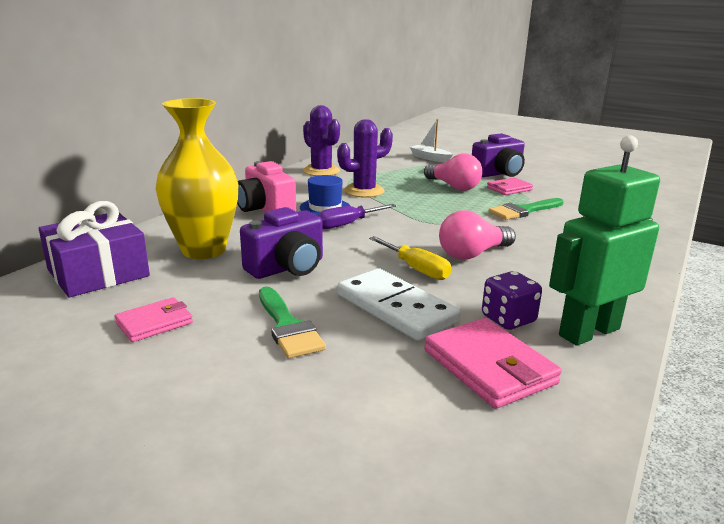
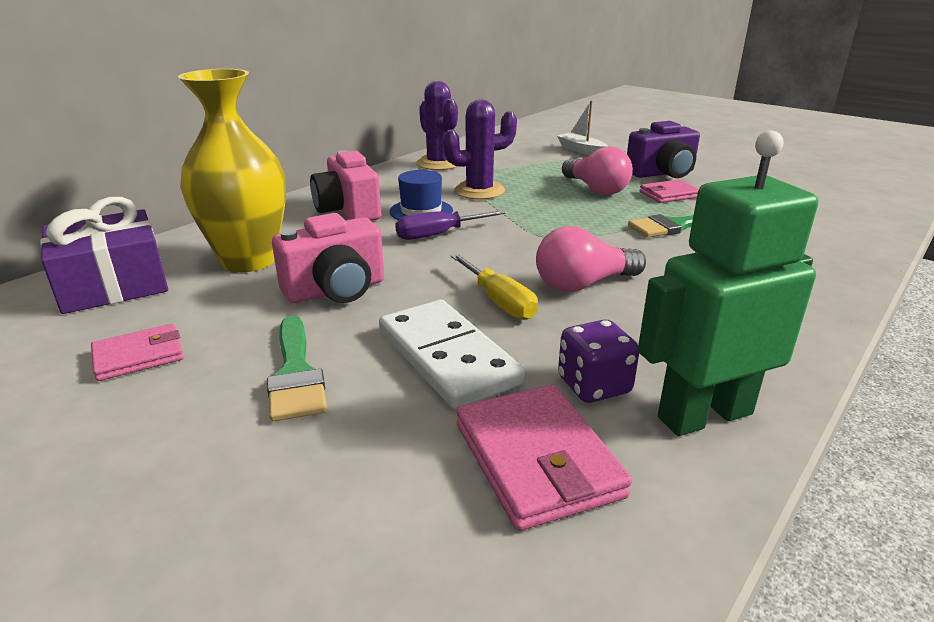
camera: 10 degrees right, 5 degrees up
purple camera [240,207,323,279] -> pink camera [272,213,384,303]

